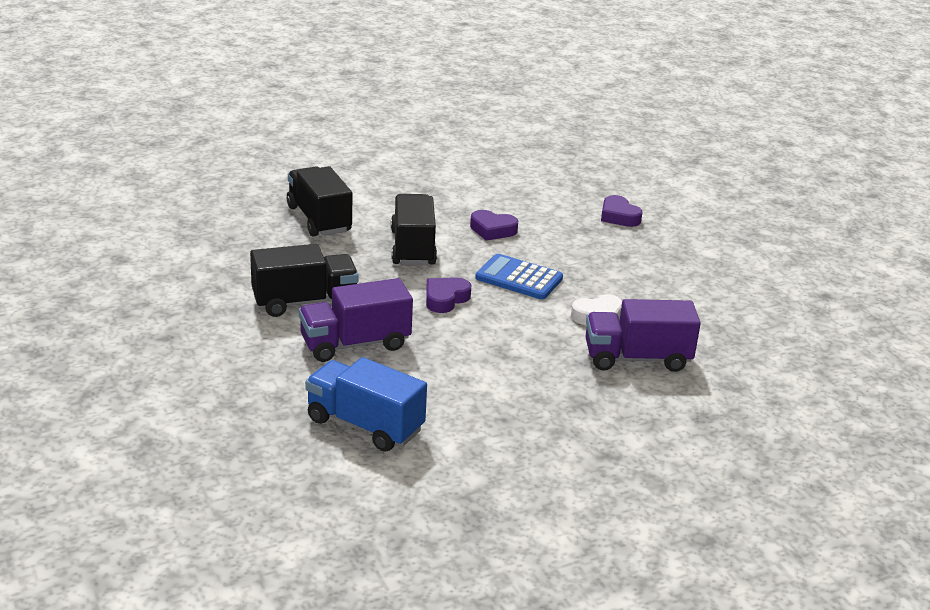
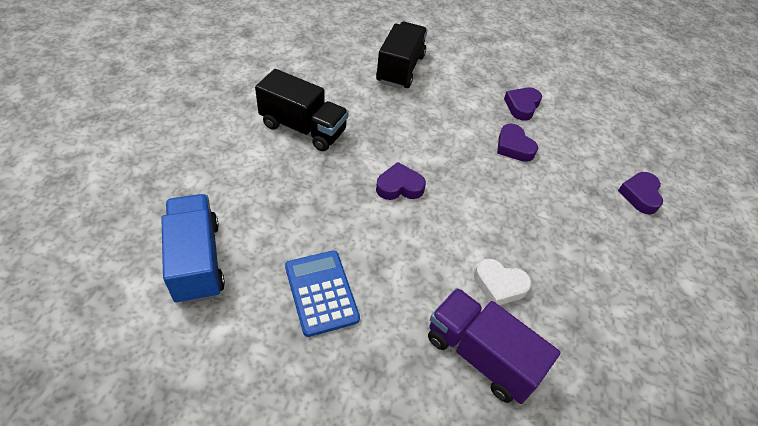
camera: 40 degrees right, 20 degrees up
purple truck [299,278,413,362] -> none
black truck [391,194,437,265] -> none
blue calculator [475,254,563,299] -> blue calculator moved to [285,250,360,337]
none -> purple heart [504,87,542,121]

